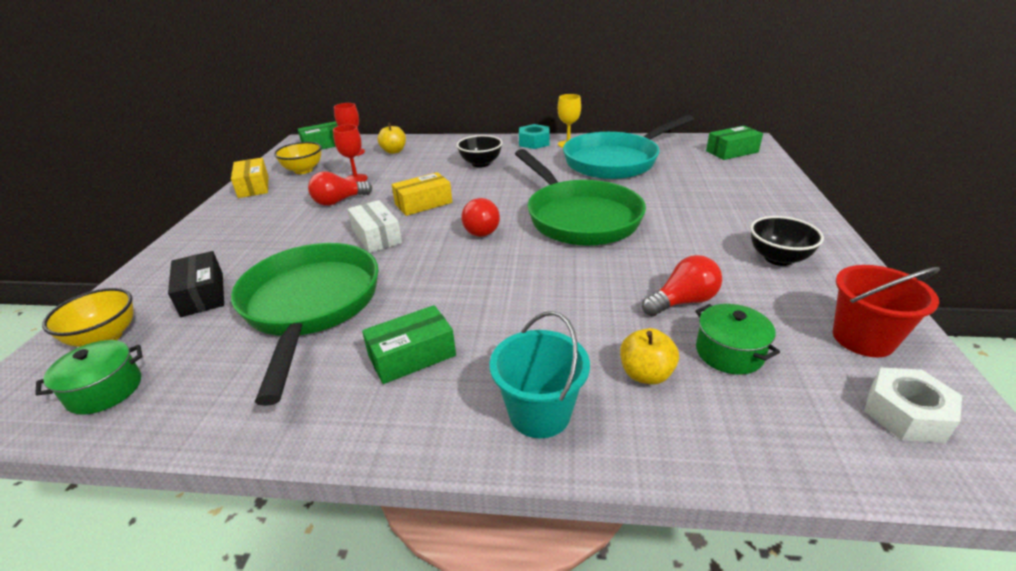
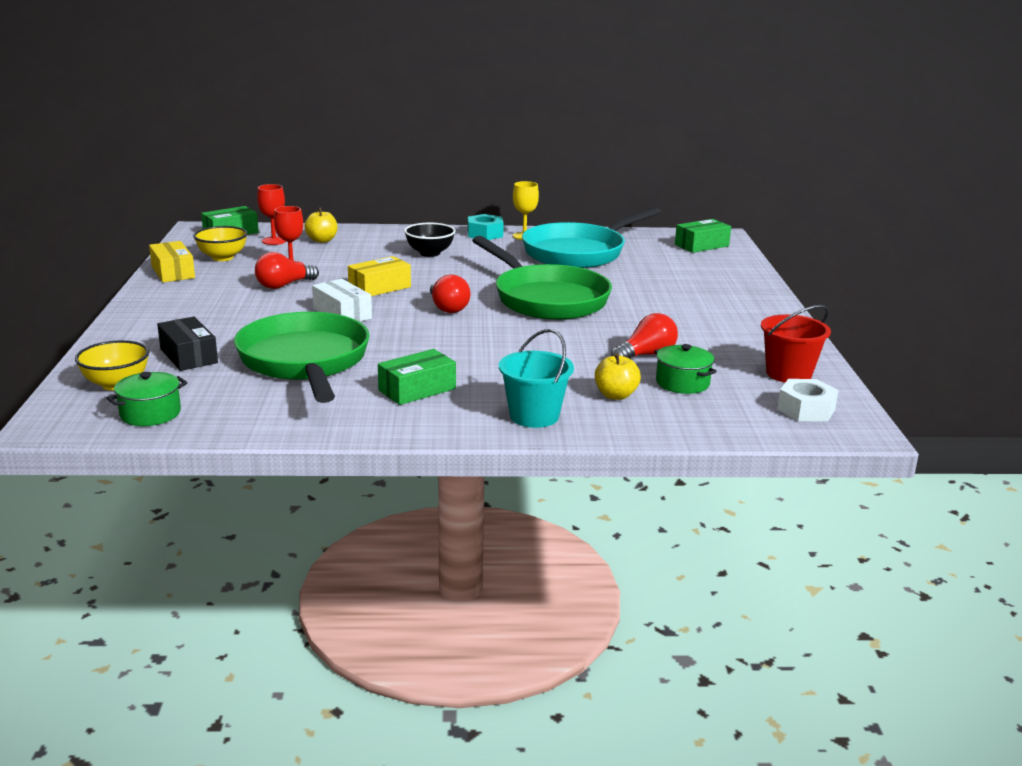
camera: 10 degrees left, 10 degrees down
black bowl [750,216,824,266] -> none

